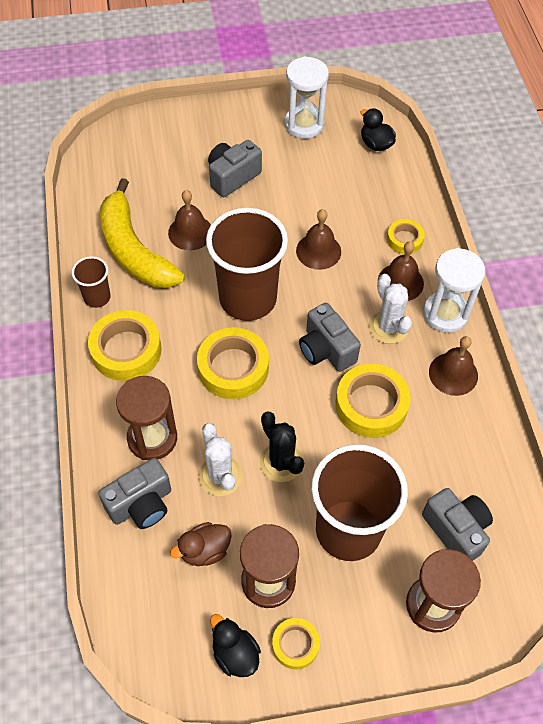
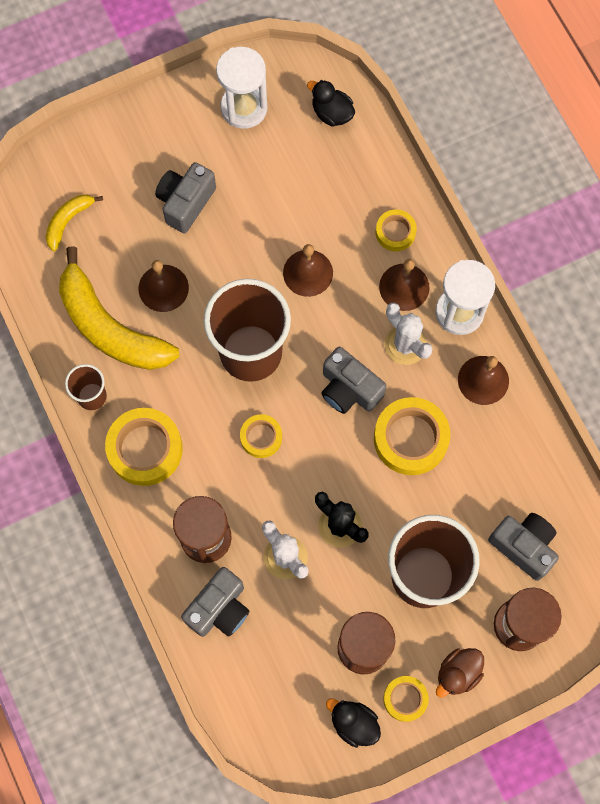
camera: 15 degrees left, 15 degrees up
brown duck [170,522,232,566] -> brown duck moved to [436,648,484,698]
yellow tape [197,327,269,399] -> yellow tape [240,414,282,458], size x0.56
none -> yellow banana [46,194,103,251]

